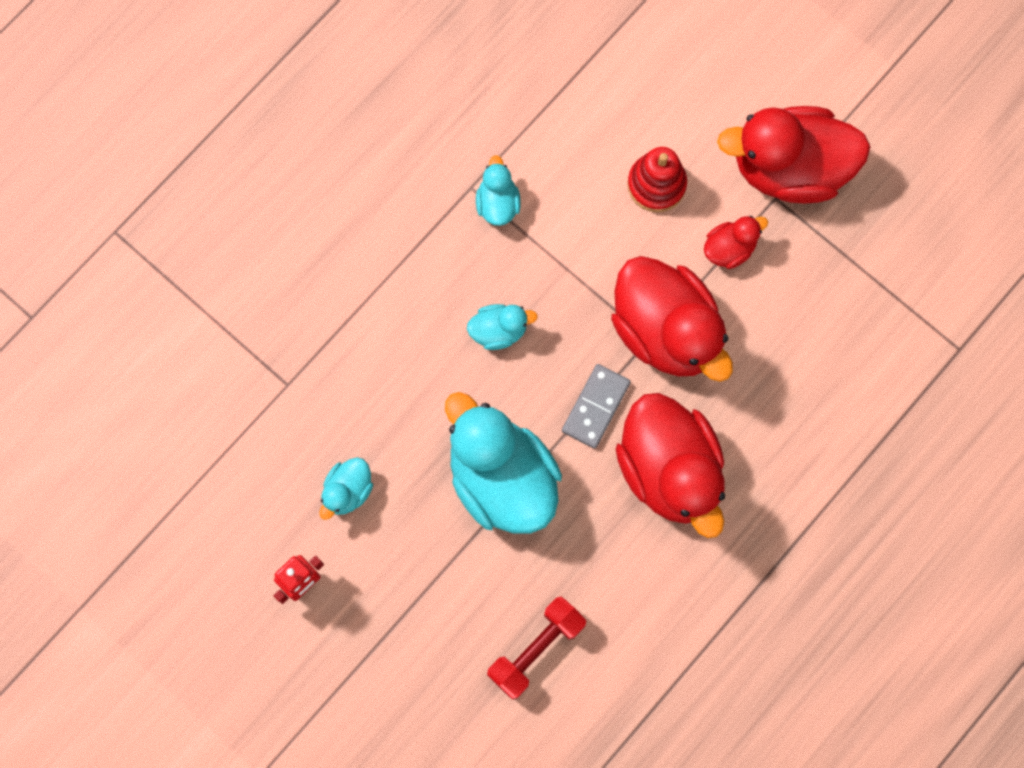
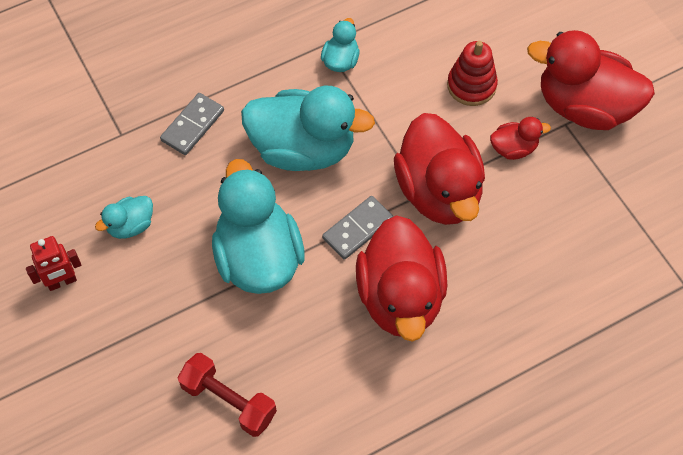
camera: 20 degrees right, 15 degrees down
turquoise duck [467,304,538,350] -> turquoise duck [241,86,375,171], size x2.17
red dumbbell [487,596,586,699] -> red dumbbell turned 60 degrees clockwise [178,353,277,437]
none -> grey domino [160,93,224,155]

